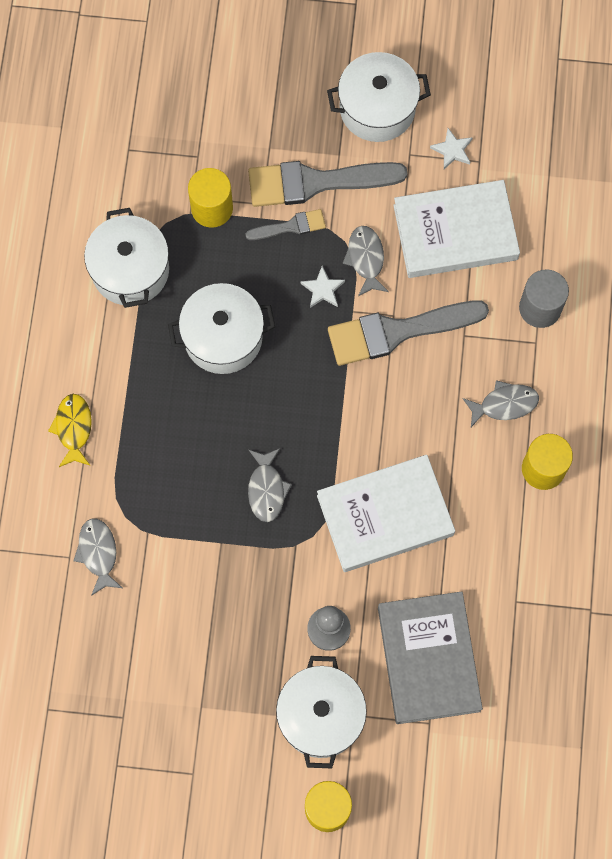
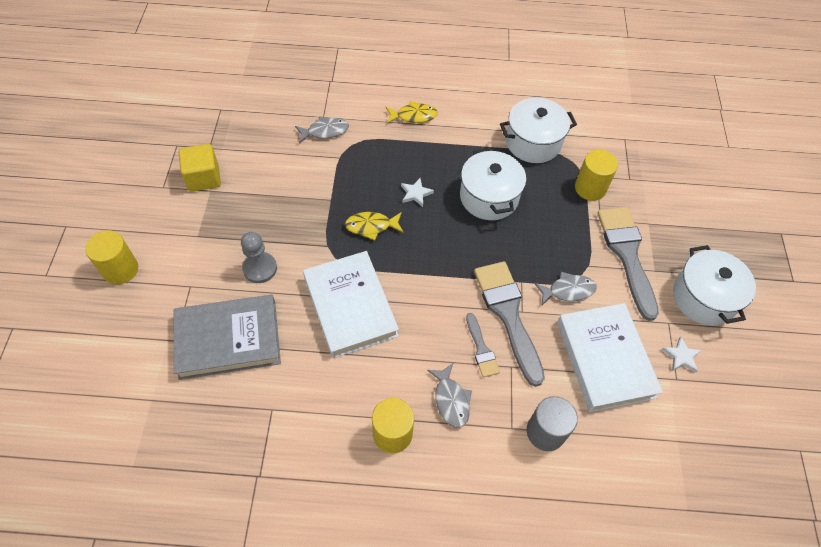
camera: 85 degrees right, 15 degrees down
grey brush [246,209,326,240] -> grey brush moved to [466,313,500,377]
grey fish [248,448,292,522] -> yellow fish [345,212,403,241]
white pot [276,656,367,768] -> none
white star [301,266,345,308] -> white star moved to [401,178,434,207]
none -> yellow cube [179,144,221,192]

